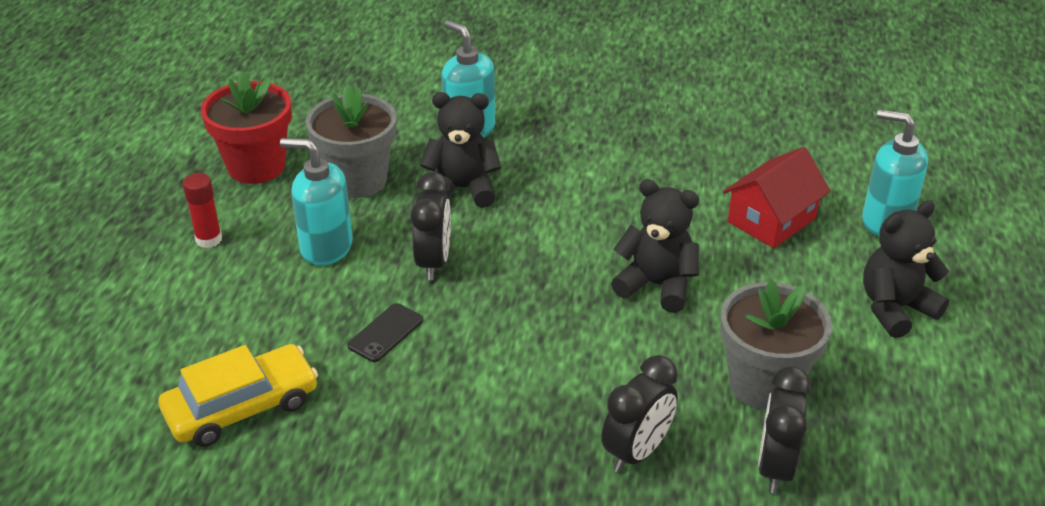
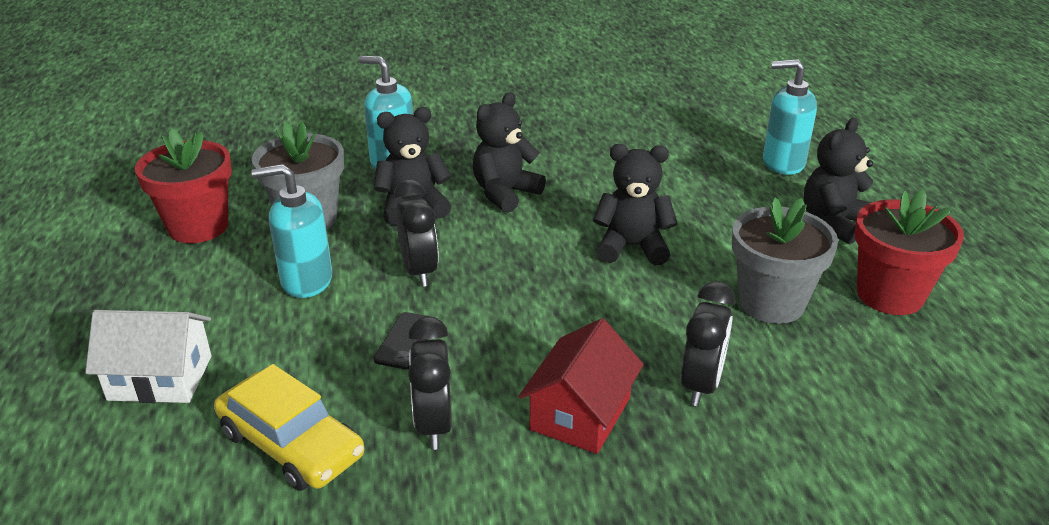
camera: 20 degrees left, 5 degrees down
yellow car [159,344,318,447] -> yellow car turned 90 degrees clockwise [214,364,364,491]
red glue stick [183,173,222,248] -> none
red house [723,147,830,248] -> red house moved to [519,318,644,454]
black clock [758,366,811,493] -> black clock moved to [408,316,452,450]
none -> white house [85,310,211,403]
none -> black teddy bear [473,92,546,213]
none -> red flower pot [855,189,964,315]

